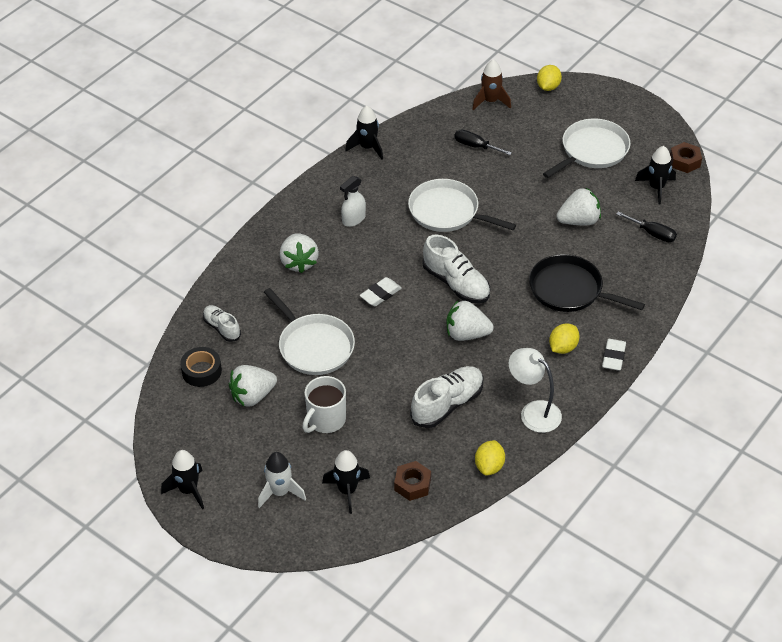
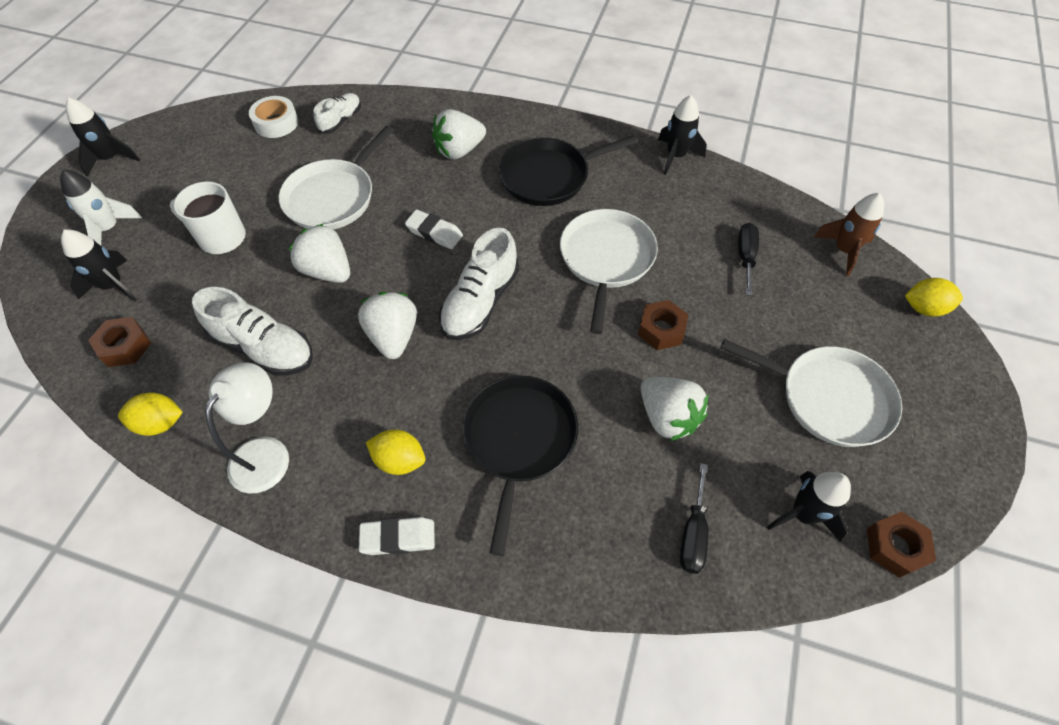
camera: 70 degrees right, 10 degrees up
black tape [180,347,222,387] -> white tape [249,96,298,138]
white strawberry [229,365,277,407] -> white strawberry moved to [289,224,350,283]
white spray bottle [340,176,366,227] -> black pan [498,135,637,206]
none -> brown nut [638,300,689,350]

